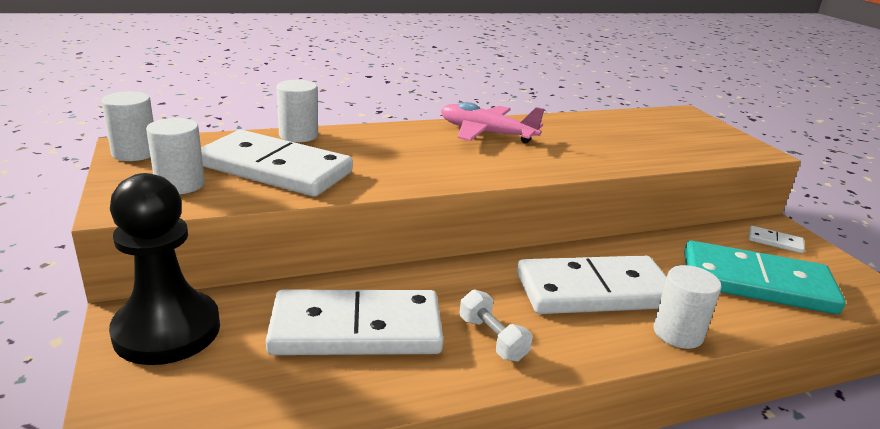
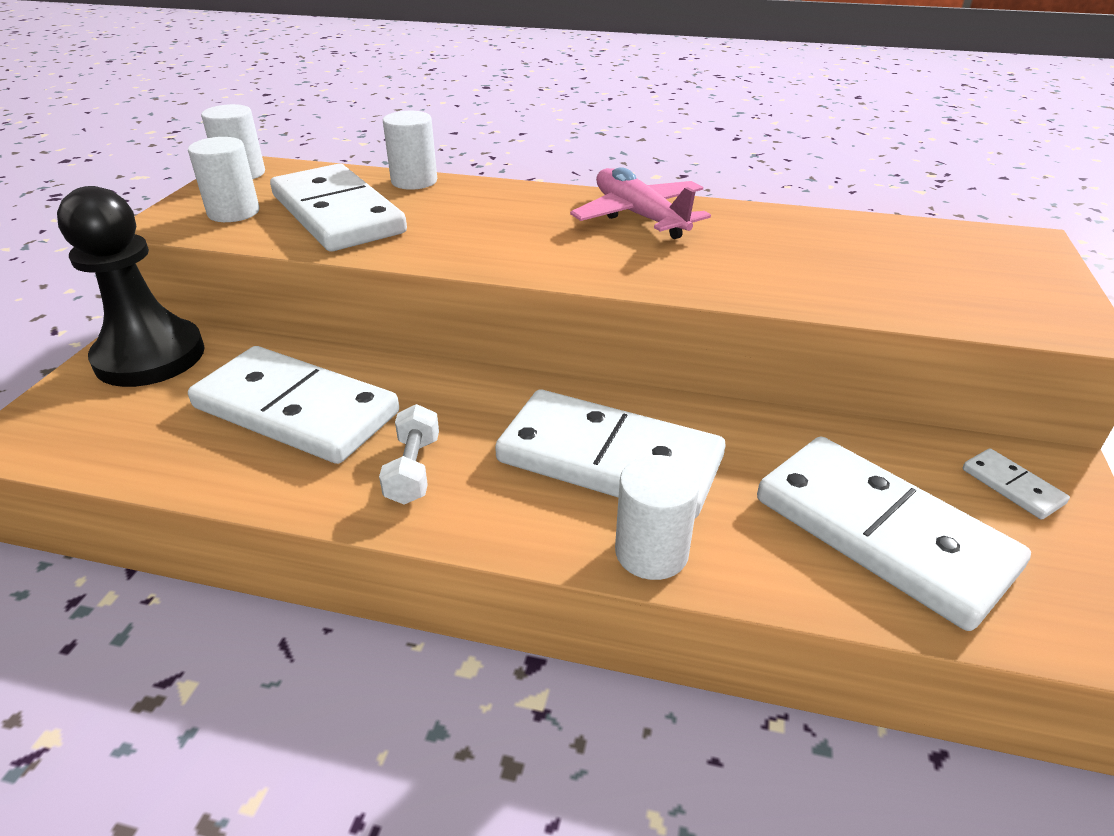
camera: 35 degrees right, 10 degrees up
turquoise domino [684,241,846,314] -> white domino [757,436,1031,631]

